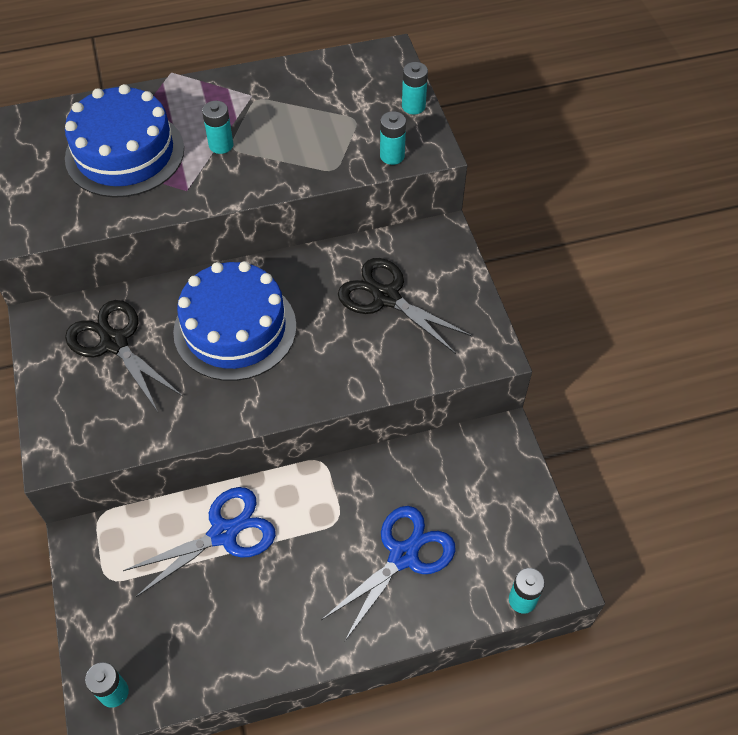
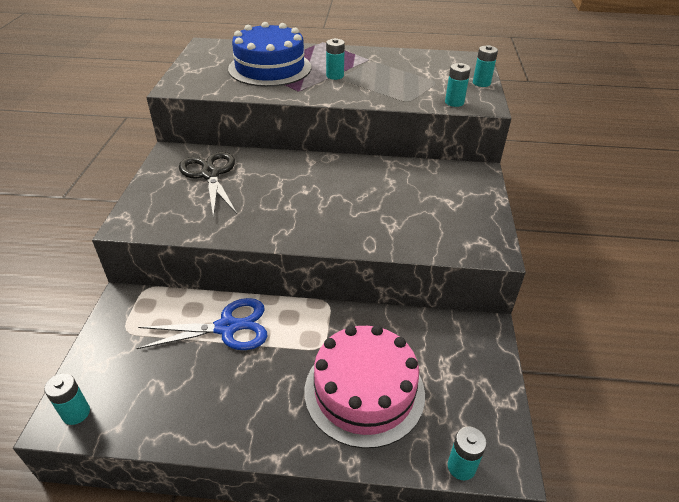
camera: 20 degrees right, 15 degrees down
blue cake [173,261,296,381] -> none
blue scissors [321,506,455,642] -> pink cake [305,325,425,448]
black scissors [338,258,472,354] -> none

